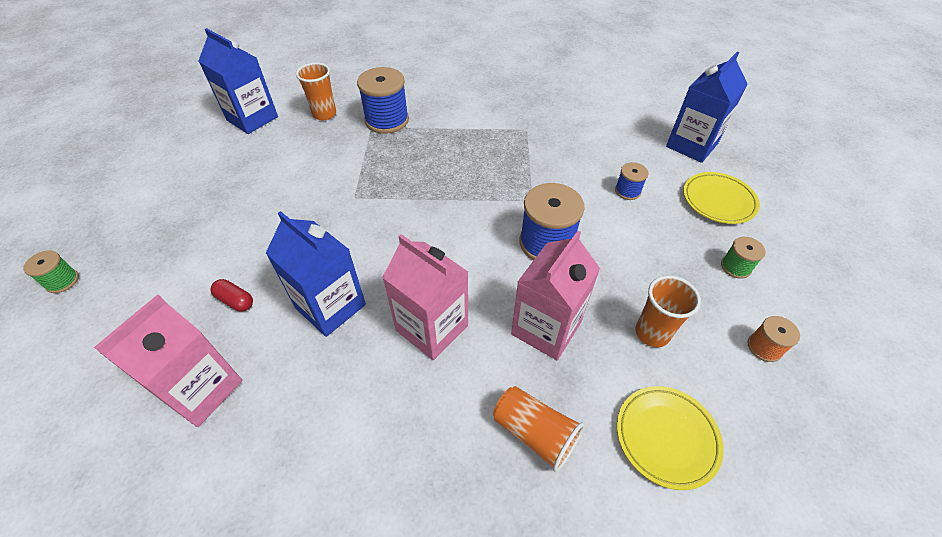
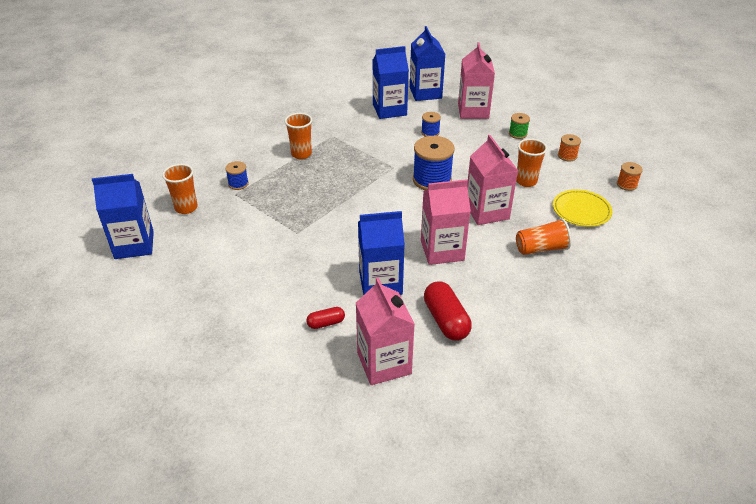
camera: 50 degrees left, 10 degrees down
green spool [23,250,79,293] -> none
blue spool [357,67,409,134] -> blue spool [225,161,249,190], size x0.51
yellow plate [683,172,760,224] -> pink carton [458,42,495,119]
none -> orange cup [285,113,313,159]
none -> blue carton [373,46,409,119]
none -> red capsule [424,281,472,341]
none -> orange spool [617,162,643,191]

